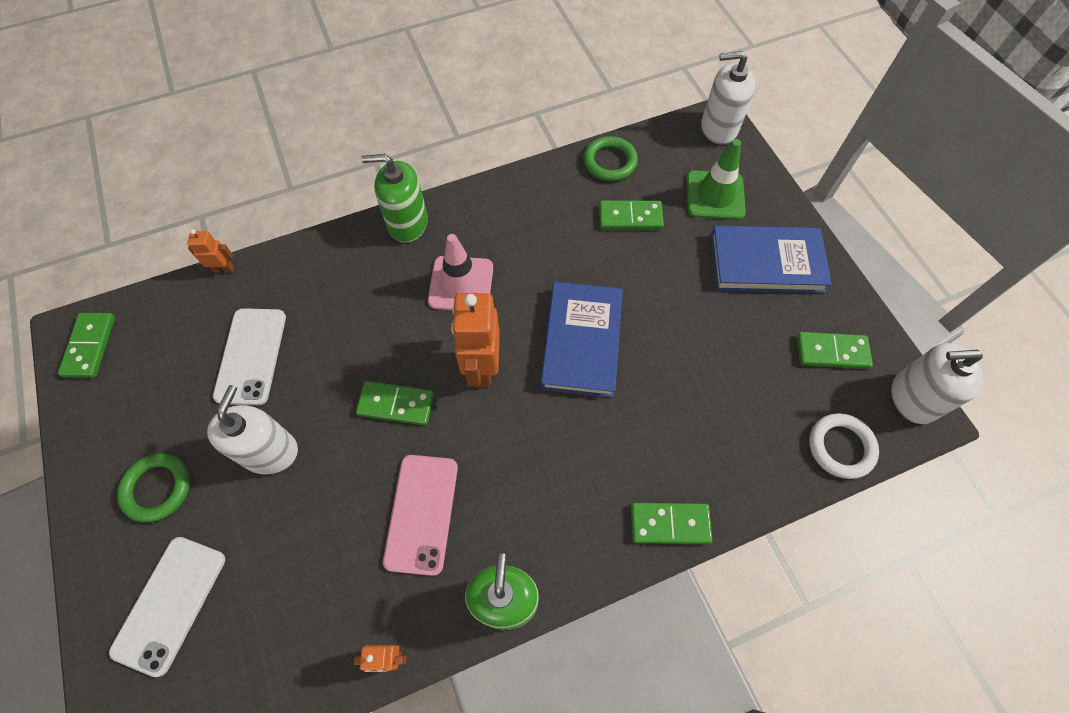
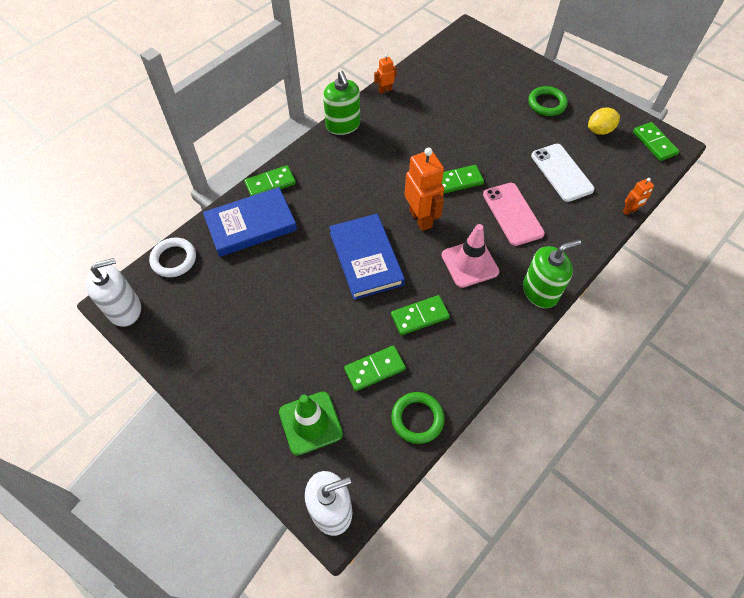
camera: 155 degrees right, 5 degrees down
white phone [109,537,225,677] -> none
white soap dispenser [207,385,298,475] -> none
pink phone [383,455,458,576] -> pink phone moved to [483,183,545,246]
blue book [711,226,832,293] -> blue book moved to [203,187,297,257]
green domino [797,332,873,369] -> green domino moved to [391,295,450,335]
none -> yellow lemon [588,108,620,135]

